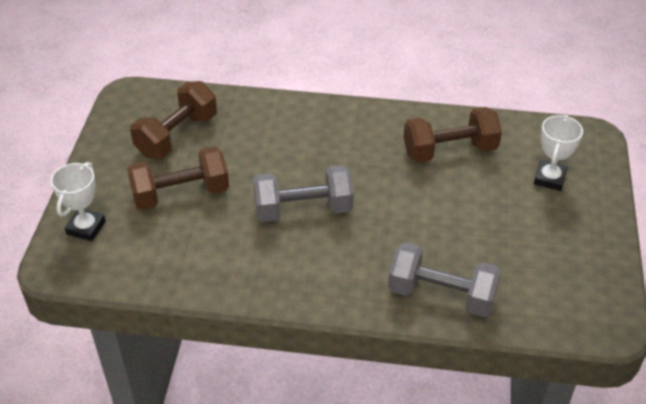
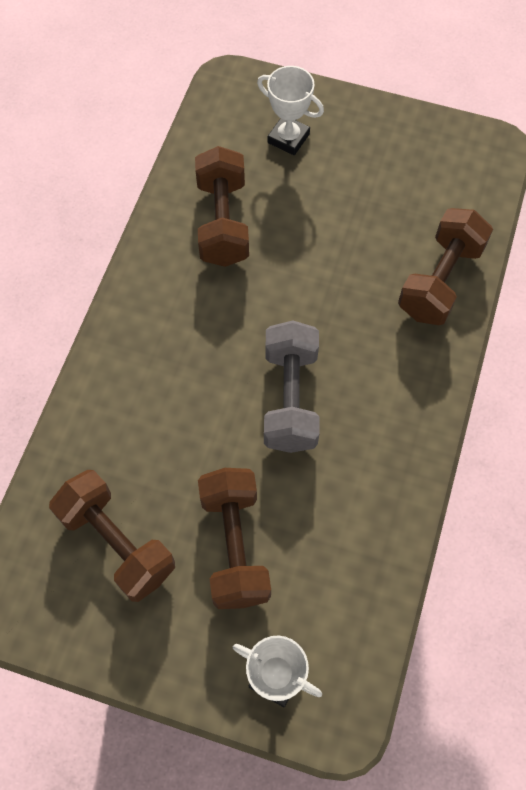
camera: 80 degrees left, 20 degrees up
grey dumbbell [388,242,501,317] -> brown dumbbell [398,208,493,325]

